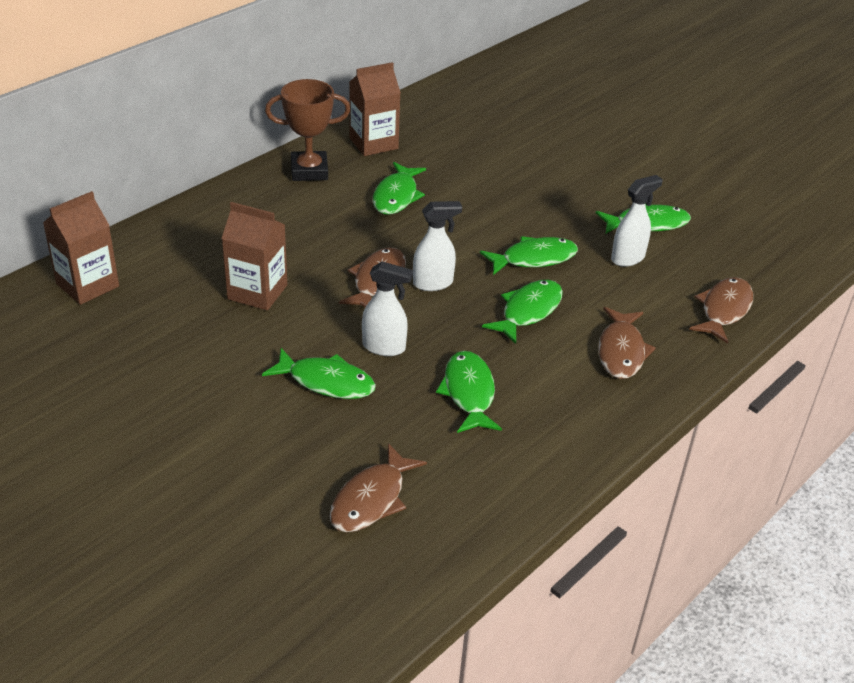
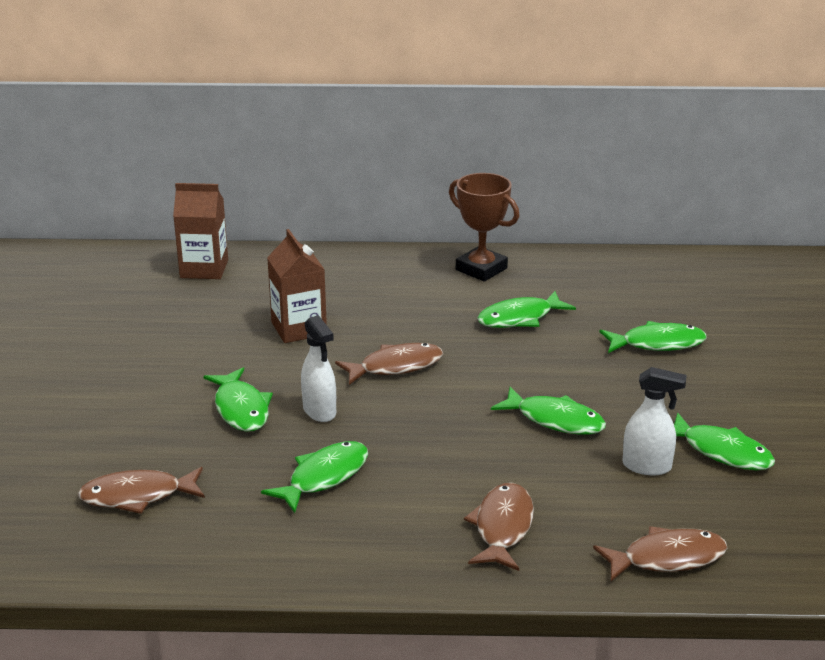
camera: 50 degrees right, 10 degrees down
brown carton [349,62,401,156] -> none
white spray bottle [413,201,462,291] -> none
green fish [482,280,563,344] -> green fish moved to [600,321,707,353]
brown fish [598,307,656,379] -> brown fish turned 135 degrees clockwise [464,483,534,571]

